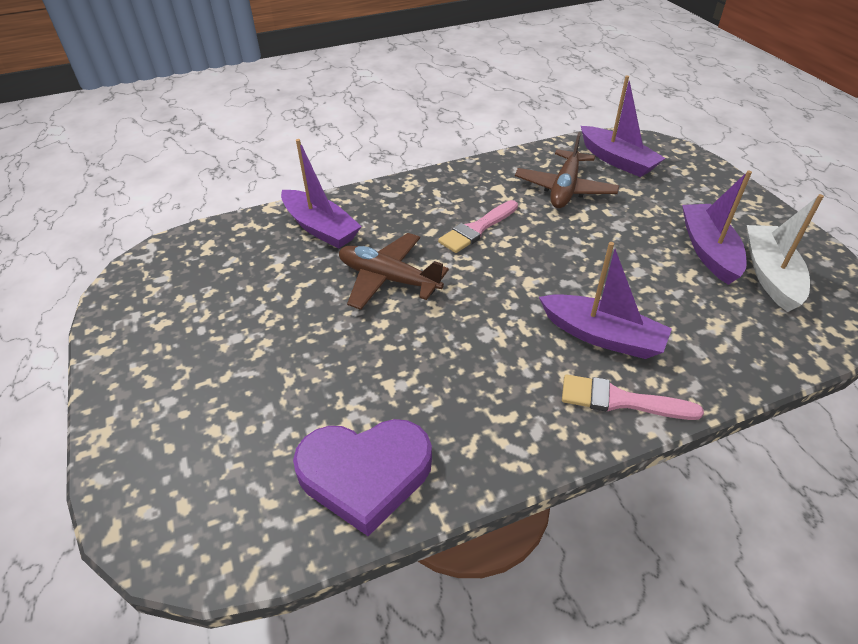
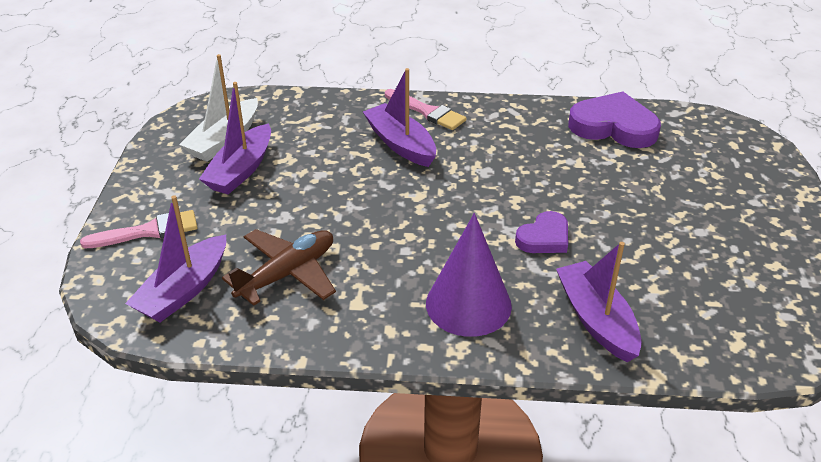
camera: 155 degrees left, 5 degrees down
brown plane [339,233,449,310] -> purple heart [515,211,568,253]
pink brush [438,200,518,253] -> pink brush moved to [80,210,198,248]
purple boat [581,76,665,177] -> purple boat turned 135 degrees counterclockwise [125,195,226,322]
none -> purple cone [426,213,512,337]

